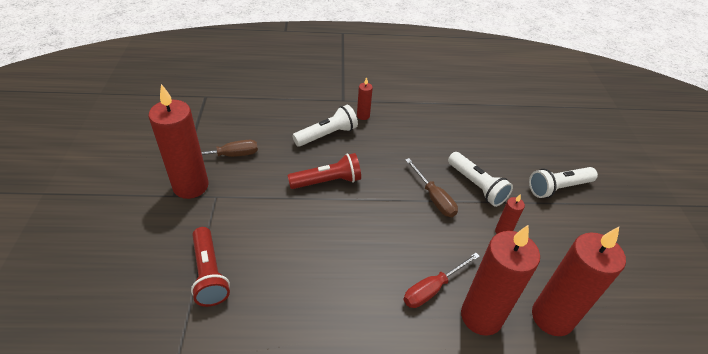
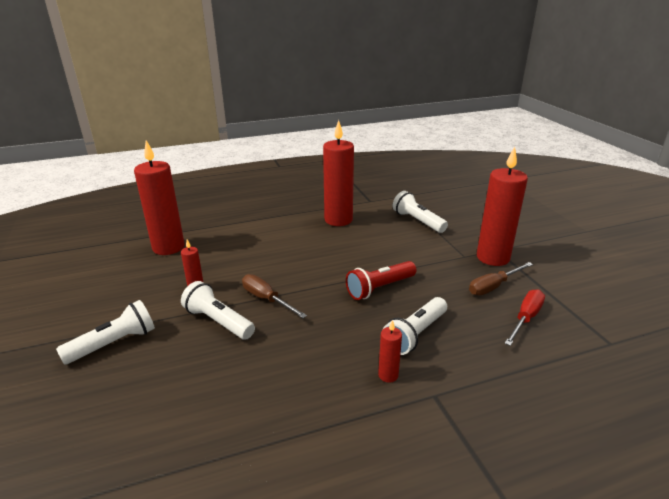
camera: 165 degrees right, 15 degrees down
red flashlight [191,227,230,307] -> white flashlight [393,191,448,233]
red screwdriver [404,253,480,308] -> red screwdriver moved to [505,289,545,346]
red candle [461,225,540,336] -> red candle moved to [323,120,354,226]

